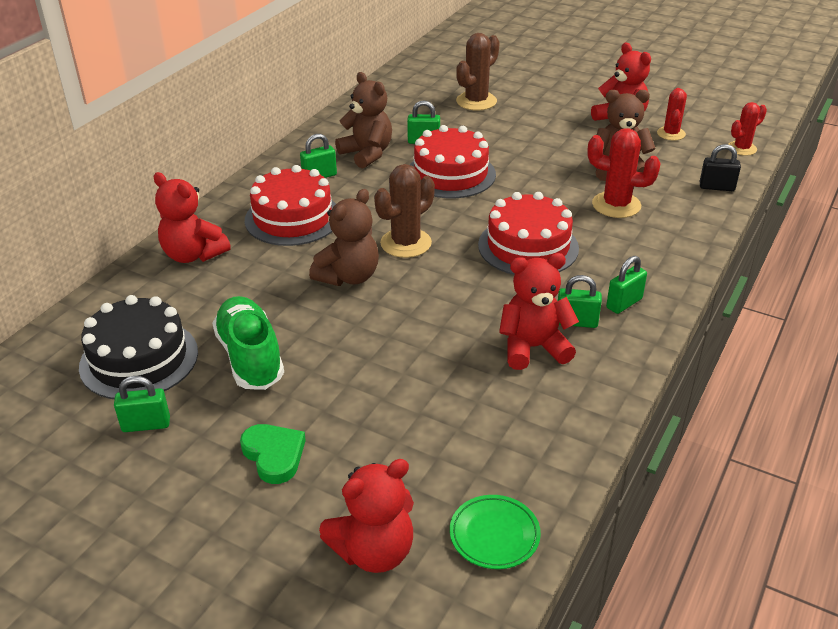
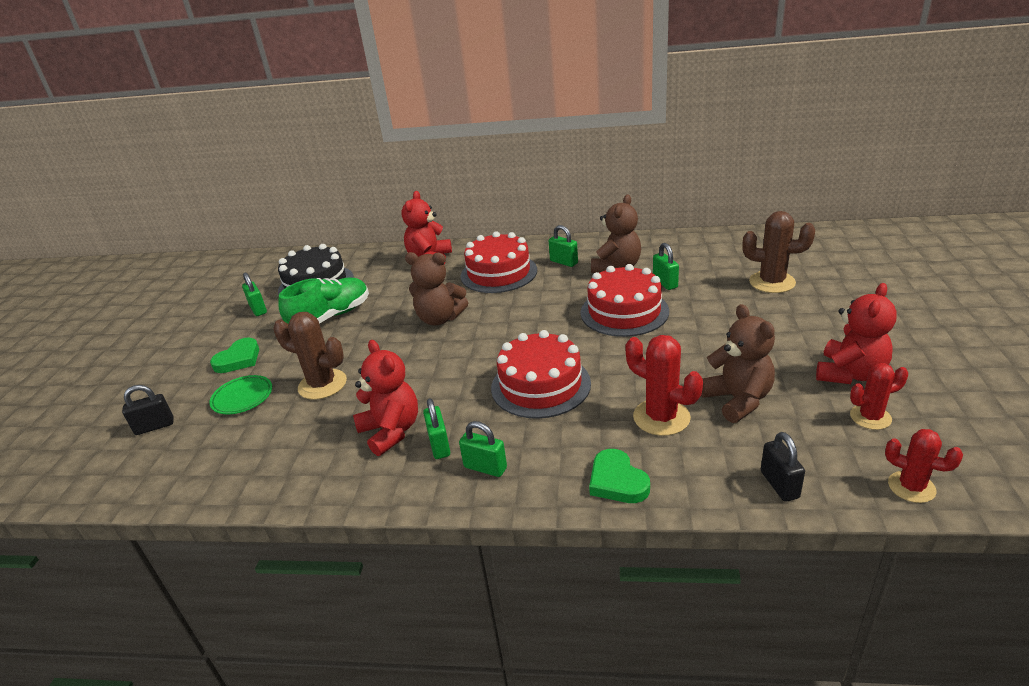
camera: 70 degrees right, 5 degrees down
red teddy bear [319,459,414,573] -> black padlock [122,385,174,435]
brown cactus [374,164,435,258] -> brown cactus moved to [273,312,347,400]
green plate [450,495,541,569] -> green plate moved to [209,375,272,414]
red cactus [587,128,661,218] -> red cactus turned 45 degrees counterclockwise [625,335,703,436]
none -> green heart [589,449,650,503]

